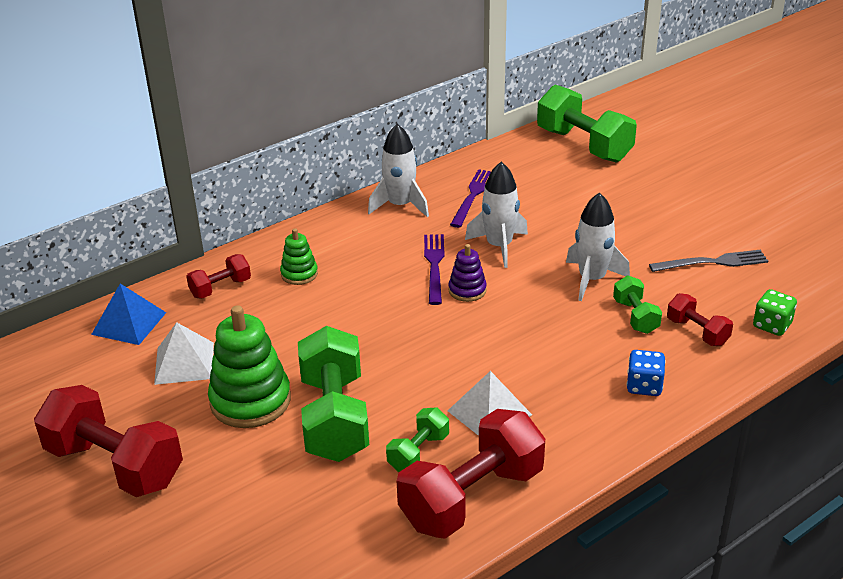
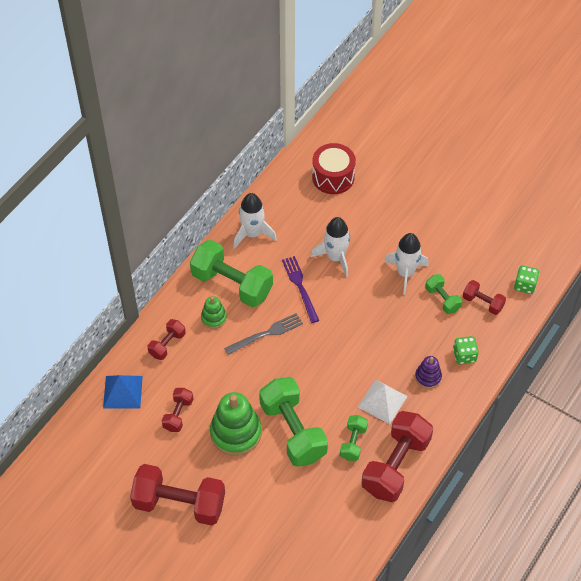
camera: 20 degrees left, 20 degrees up
white pyramid [154,322,214,385] -> red dumbbell [162,388,193,432]
purple stacking toy [449,244,487,302] -> purple stacking toy moved to [415,356,442,389]
purple fork [450,169,491,228] -> none
green dumbbell [537,85,637,163] -> green dumbbell moved to [190,240,273,307]
blue dice [627,350,666,396] -> green dice [453,336,479,364]
grey fork [649,250,768,272] -> grey fork moved to [224,313,303,355]
none -> red drum [312,143,356,194]

